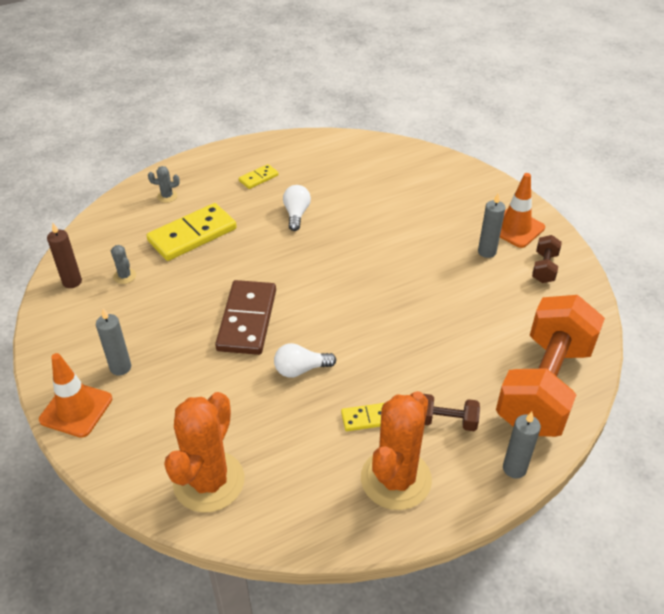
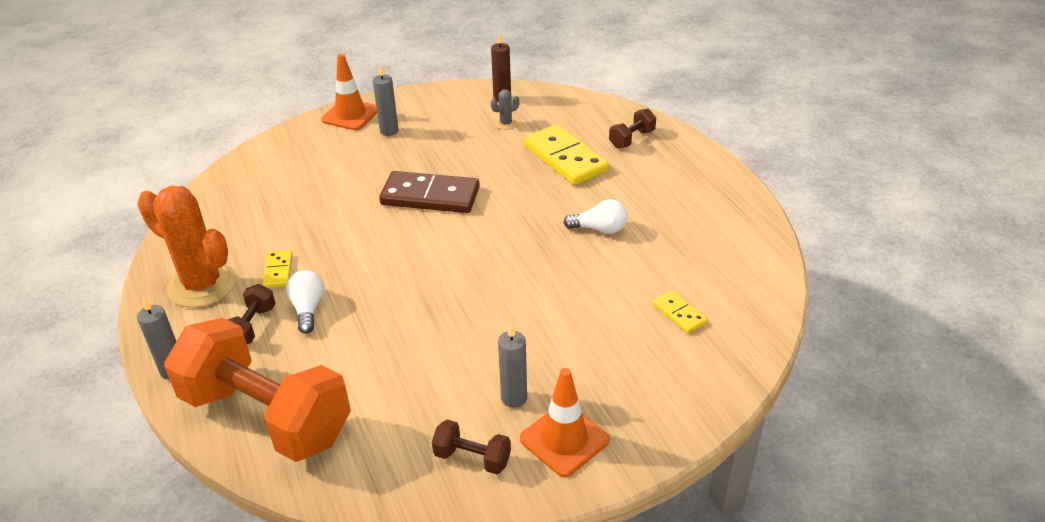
camera: 95 degrees right, 5 degrees down
grey cactus [148,166,180,203] -> brown dumbbell [609,109,656,149]
orange cactus [164,392,244,513] -> none
yellow domino [239,164,279,189] -> yellow domino moved to [653,290,707,333]
white light bulb [274,343,336,378] -> white light bulb moved to [286,270,324,334]

